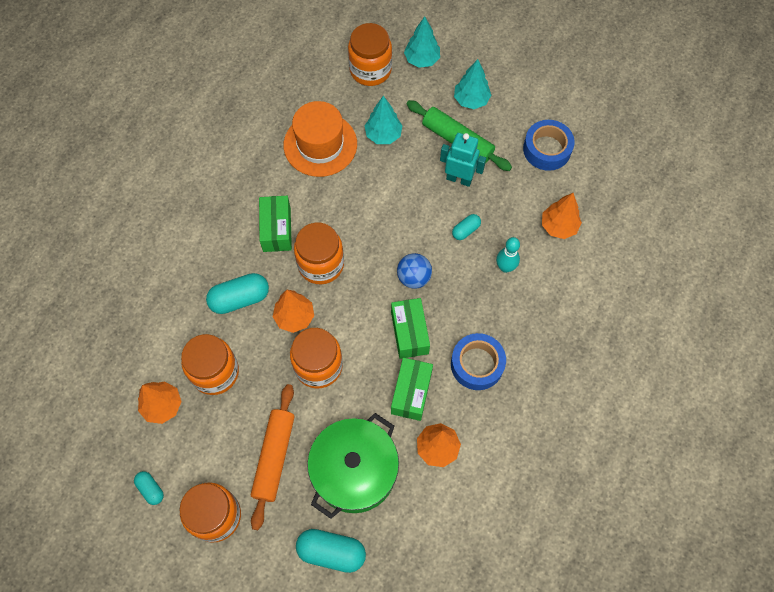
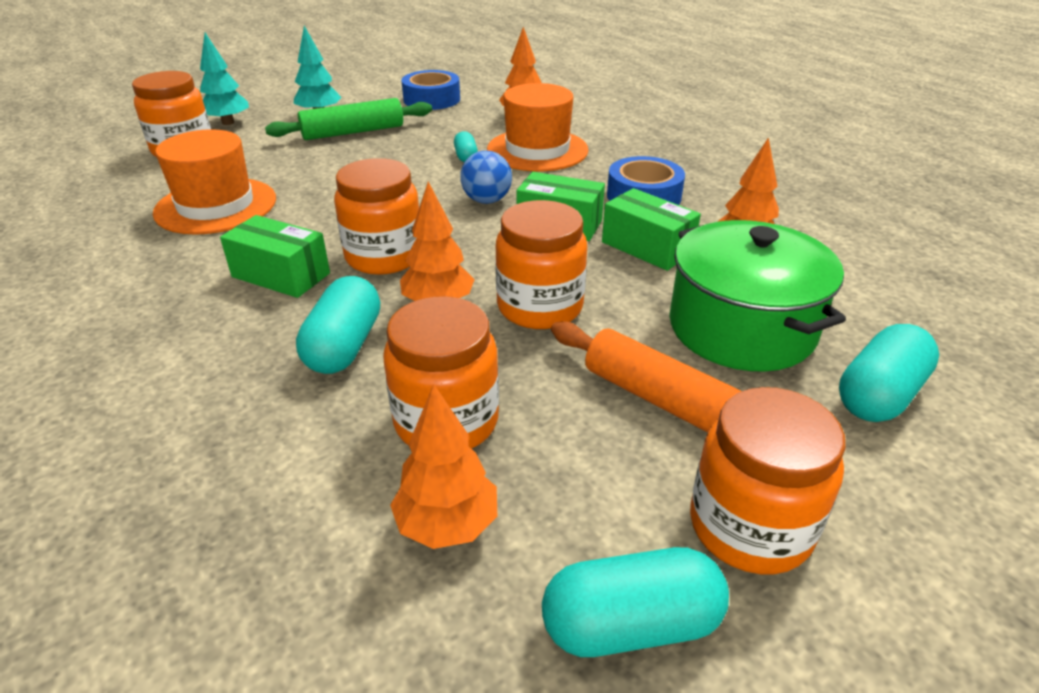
camera: 60 degrees left, 30 degrees down
turquoise capsule [134,471,164,505] -> turquoise capsule [542,547,729,657], size x1.82
turquoise tree [365,96,403,144] -> none
turquoise robot [440,133,486,187] -> none
turquoise bowling pin [496,237,520,273] -> orange hat [487,83,589,171]

